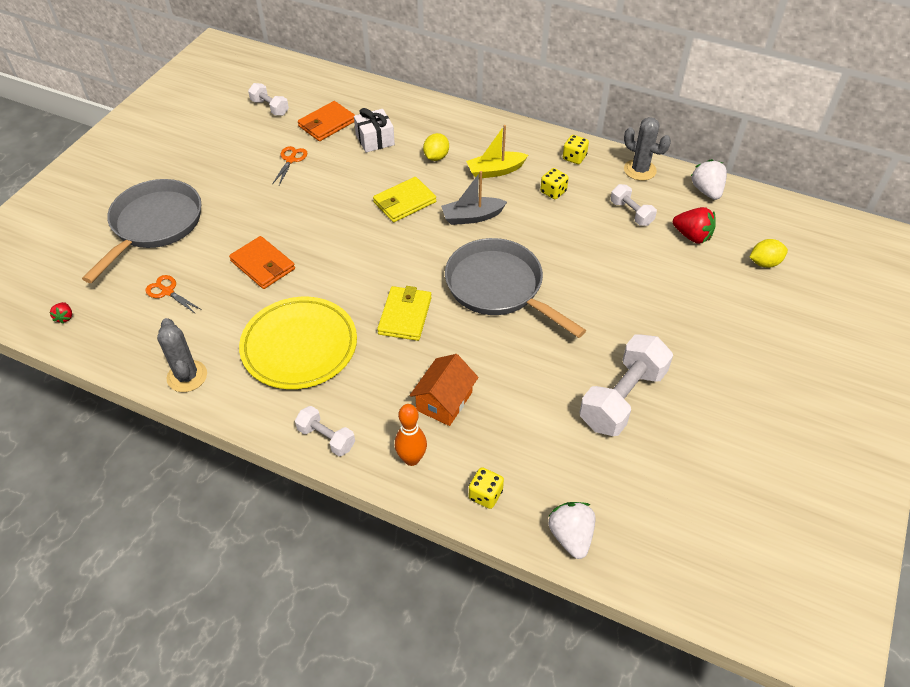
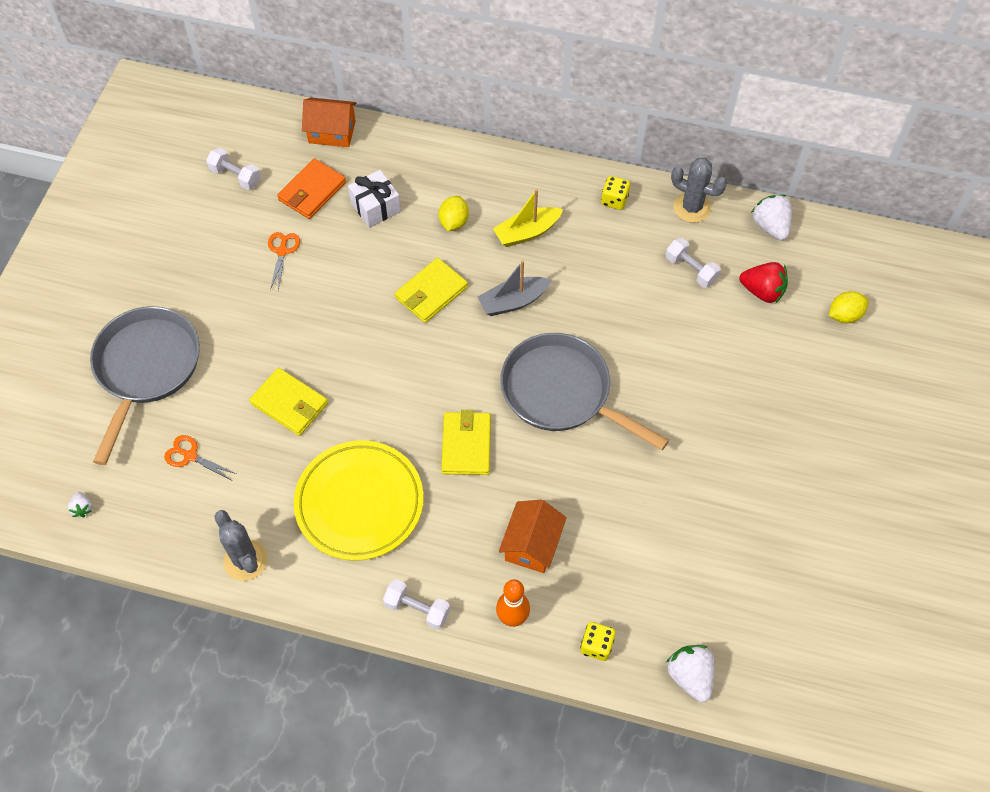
camera: 10 degrees left, 10 degrees up
red strawberry [49,302,72,324] -> white strawberry [68,492,92,517]
orange wallet [229,236,295,289] -> yellow wallet [250,368,328,436]
yellow dice [540,168,569,199] -> none
white dumbbell [579,334,673,436] -> none
none -> orange house [302,98,357,147]

